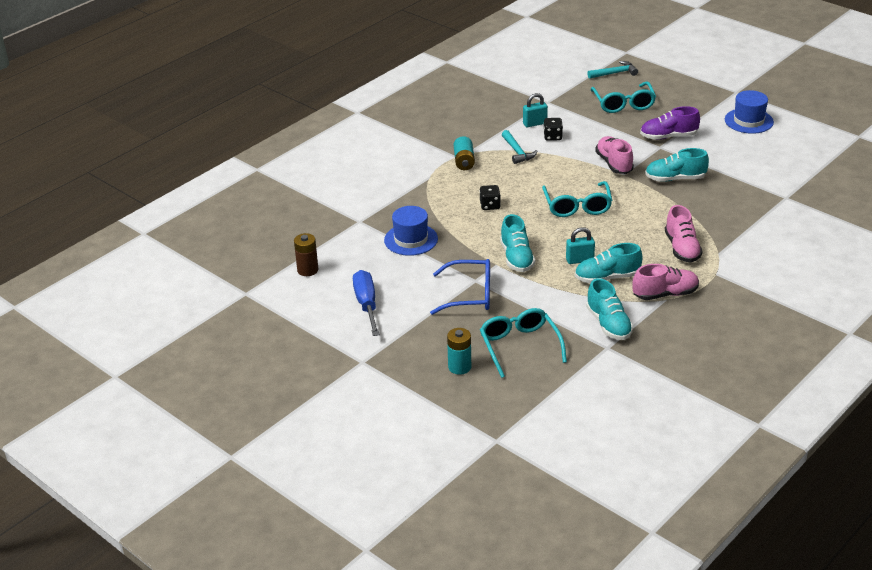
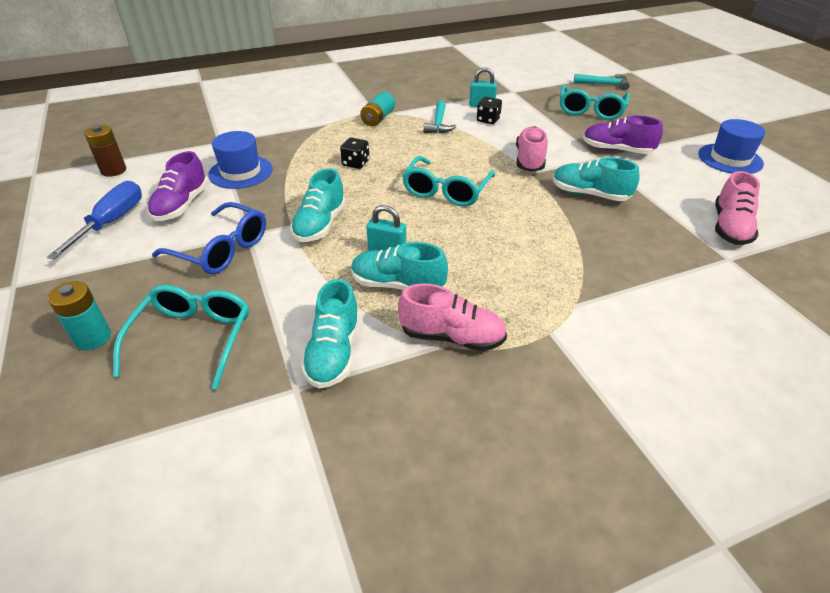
camera: 25 degrees right, 5 degrees up
pink shoe [665,205,703,263] -> pink shoe moved to [715,171,760,245]
none -> purple shoe [147,151,208,221]

